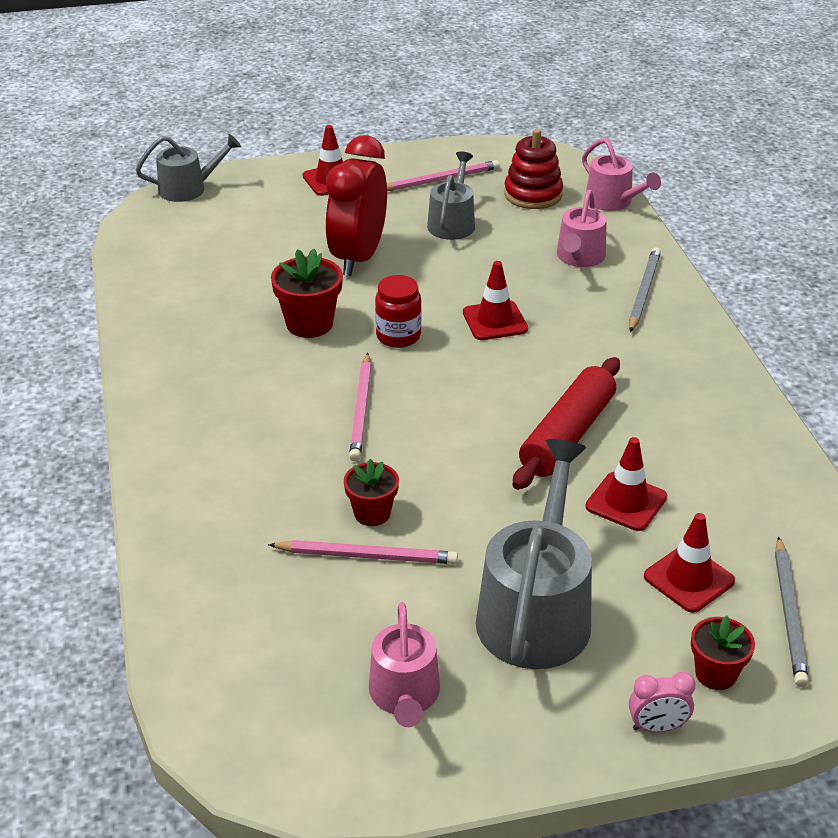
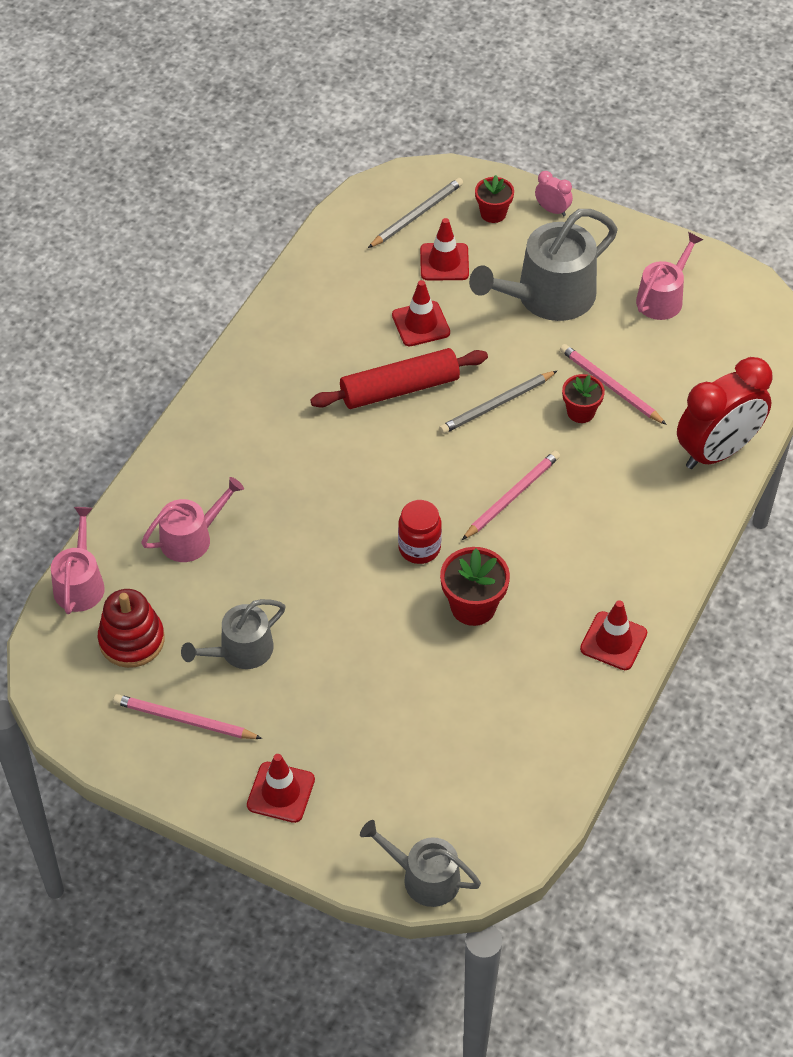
camera: 140 degrees left, 15 degrees up
red clock [325,135,387,276] -> red clock moved to [677,357,773,469]
red traffic cone [463,261,528,340] -> red traffic cone moved to [580,600,647,670]
grey pencil [629,247,661,332] -> grey pencil moved to [439,371,557,434]

